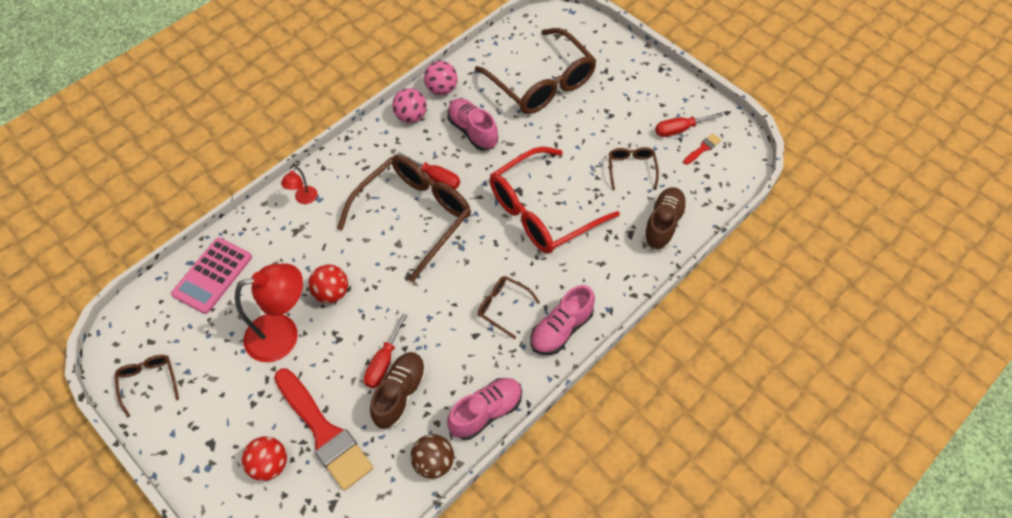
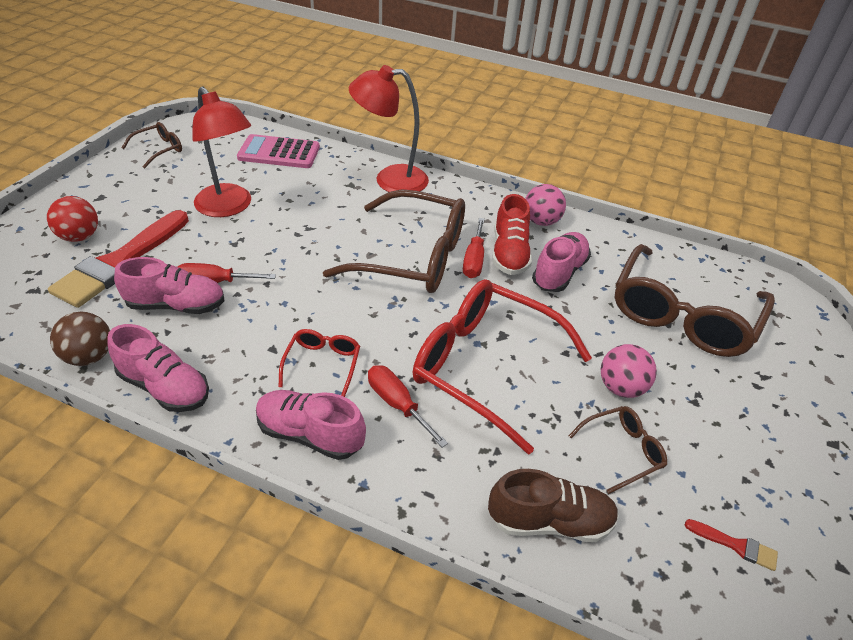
camera: 65 degrees right, 15 degrees down
red lamp [281,167,317,204] -> red lamp [349,65,429,192], size x2.20
red ball [308,264,348,303] -> none
brown shoe [370,352,426,429] -> pink shoe [114,257,225,314]
pink ball [424,61,458,95] -> pink ball moved to [601,344,657,398]
brown glasses [478,276,540,339] -> red glasses [279,329,360,397]
red screwdriver [655,112,723,137] -> red screwdriver moved to [368,365,448,448]
none -> red shoe [492,194,532,275]

